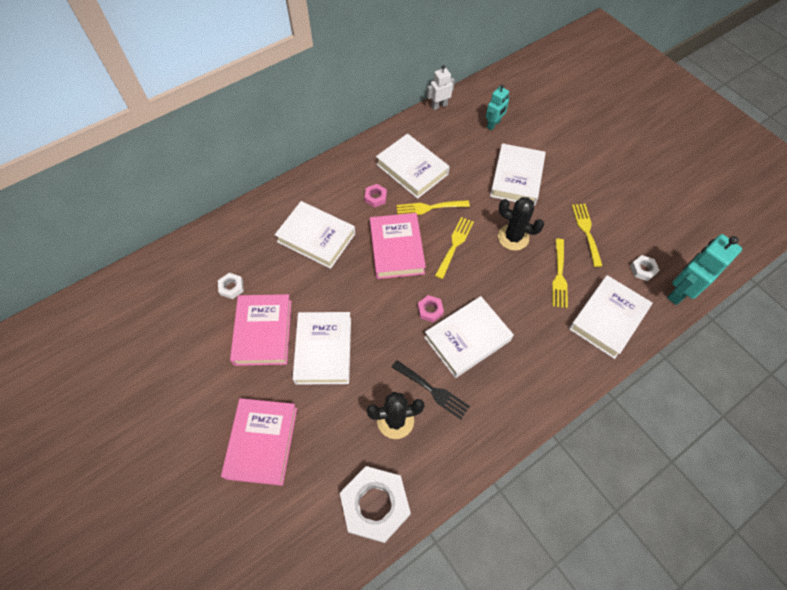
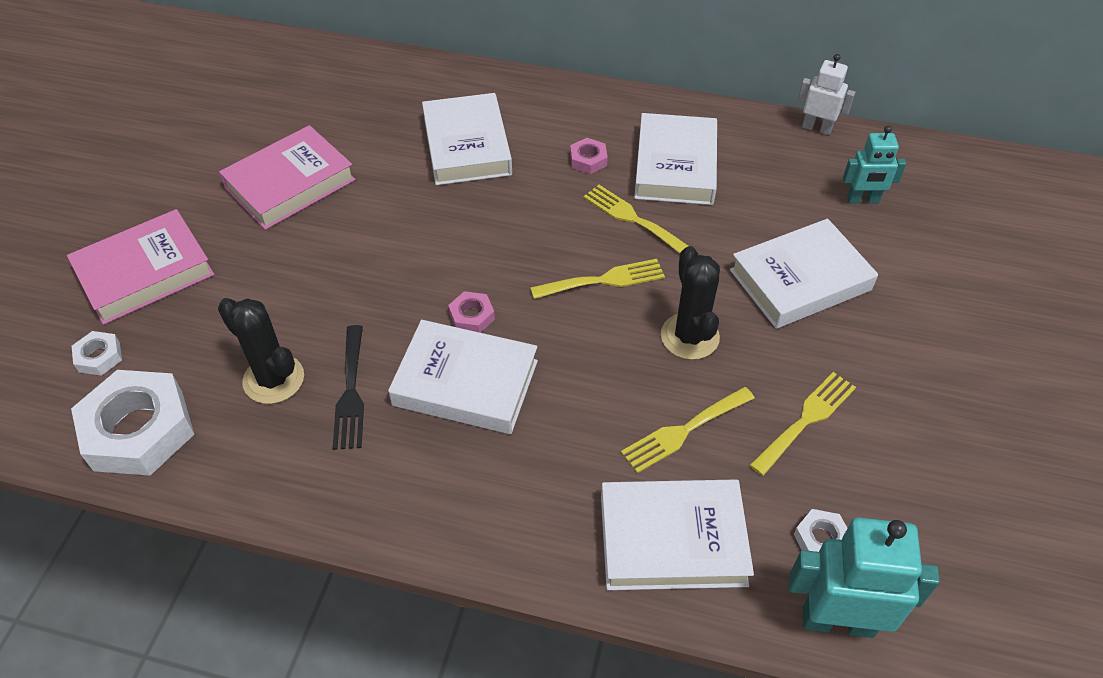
camera: 50 degrees right, 10 degrees down
white nut [218,273,244,299] -> white nut moved to [72,331,122,376]
white book [293,312,351,385] -> none
pink book [370,213,426,279] -> none

